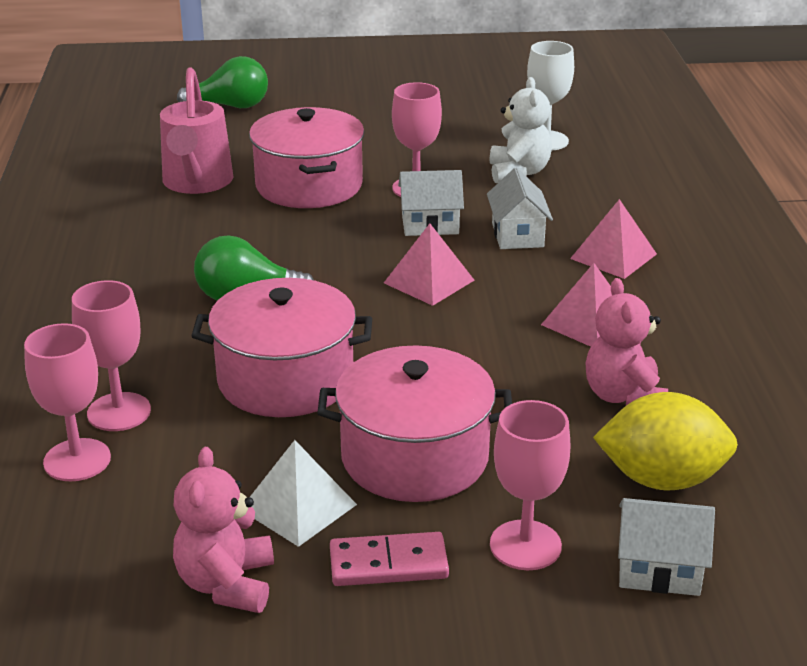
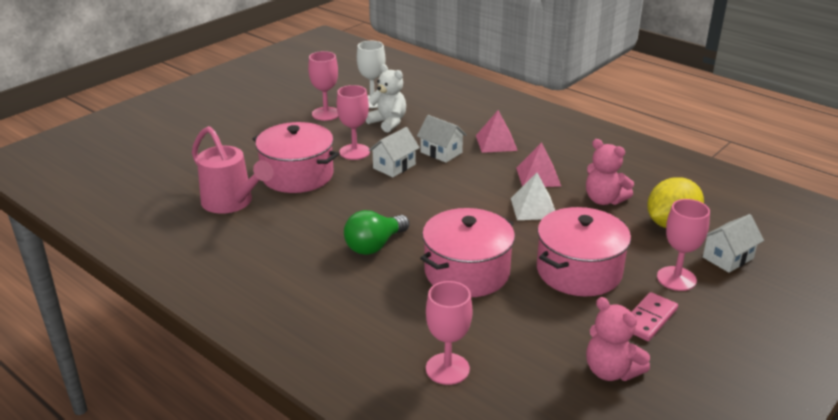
camera: 45 degrees left, 0 degrees up
pink goblet [72,280,151,431] -> pink goblet moved to [308,51,339,121]
green light bulb [177,56,268,108] -> none
white pyramid [250,440,357,547] -> white pyramid moved to [511,173,555,220]
pink pyramid [384,223,474,306] -> none

